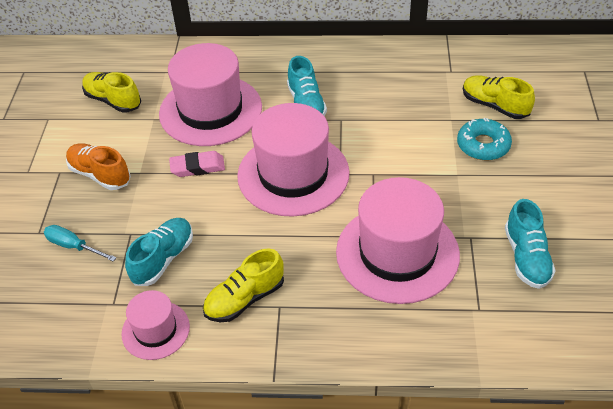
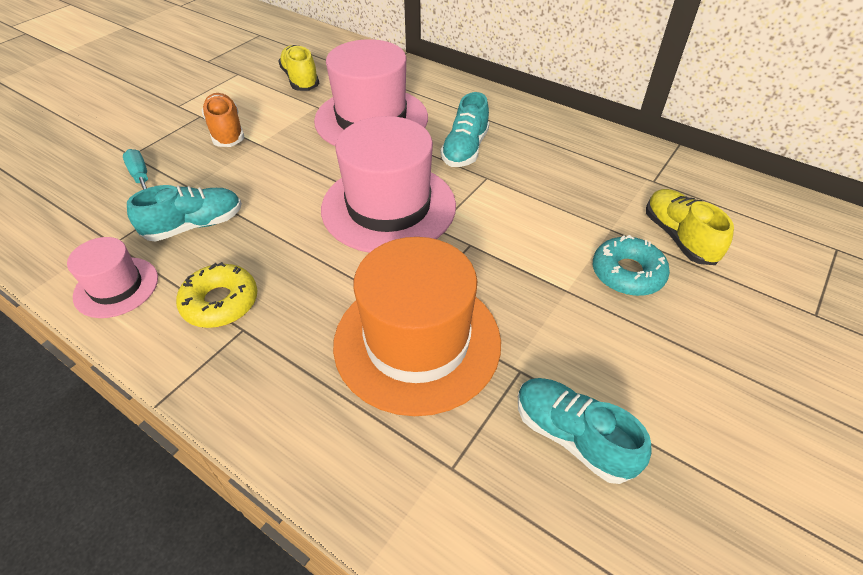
camera: 30 degrees right, 0 degrees up
pink eraser [169,151,225,177] -> none
yellow shoe [203,248,284,322] -> yellow donut [176,262,257,328]
pink hat [336,177,460,304] -> orange hat [333,237,501,416]
turquoise shoe [505,199,556,289] -> turquoise shoe turned 105 degrees clockwise [518,378,652,484]

